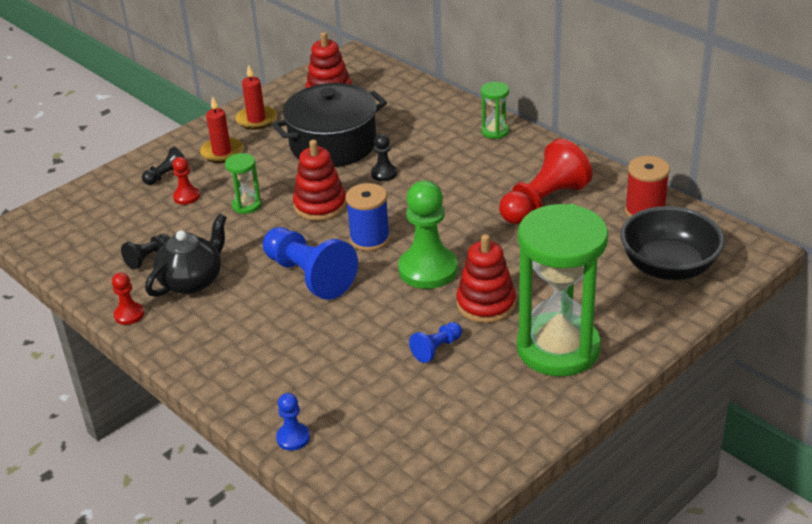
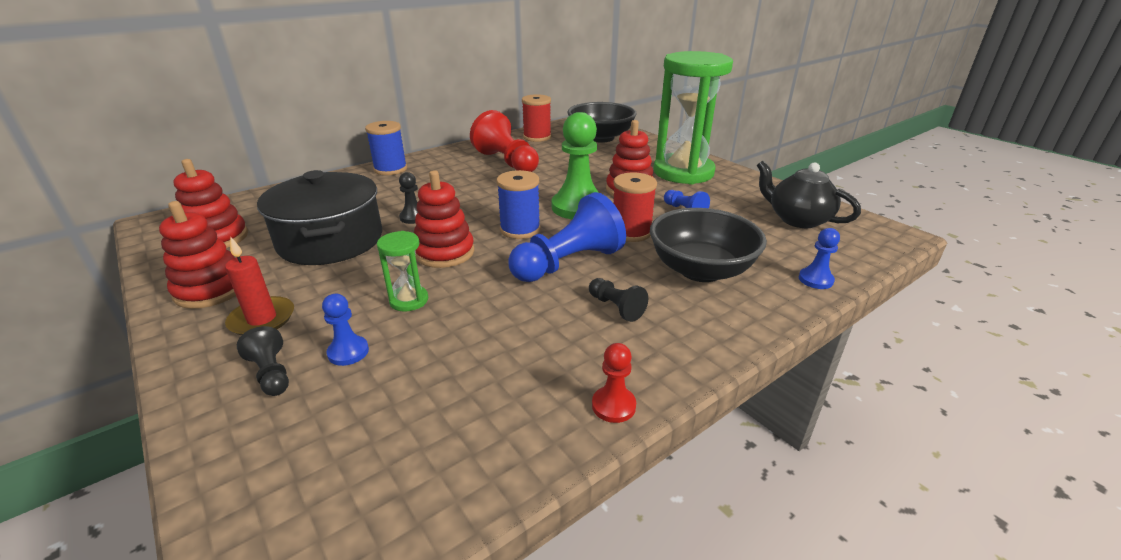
camera: 85 degrees left, 5 degrees down
black pawn [121,234,170,270] -> black pawn moved to [589,278,648,322]
black teapot [145,213,227,297] -> black teapot moved to [757,161,861,228]
red pawn [172,157,200,205] -> blue pawn [322,294,369,366]
red candle [235,64,277,130] -> red stacking toy [159,201,236,309]
green hourglass [481,82,509,139] -> blue spool [365,121,407,175]
none -> red spool [613,173,657,242]
none -> black bowl [650,208,767,282]

